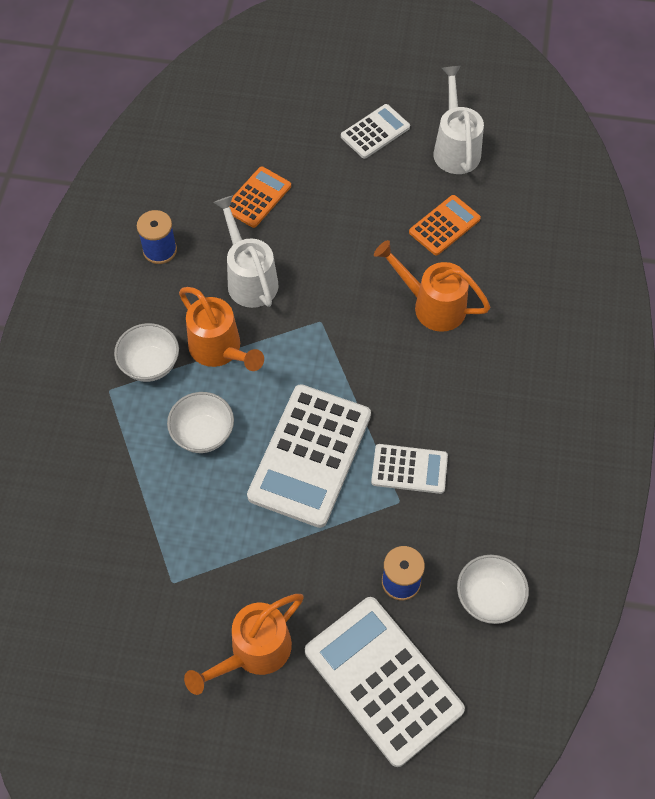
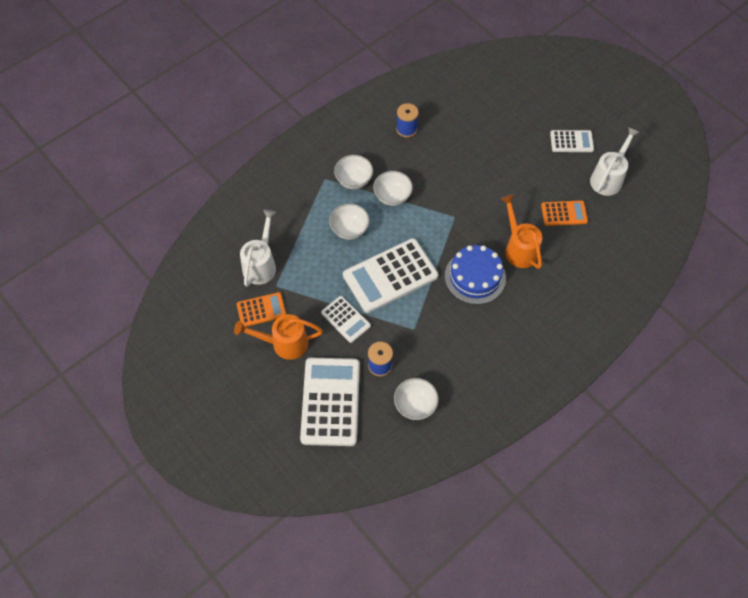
camera: 40 degrees right, 0 degrees up
orange watering can [179,287,264,371] -> white bowl [373,171,413,206]
white watering can [213,196,279,308] -> white watering can moved to [240,210,276,287]
orange calculator [230,166,291,228] -> orange calculator moved to [237,292,286,327]
white calculator [371,444,448,494] -> white calculator moved to [321,296,371,343]
none -> blue cake [445,245,506,304]

